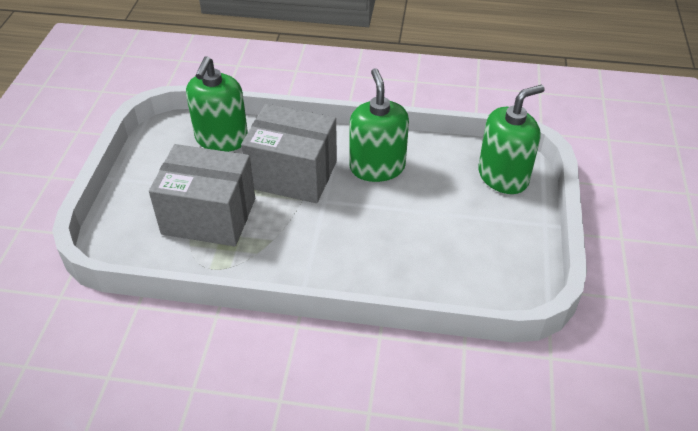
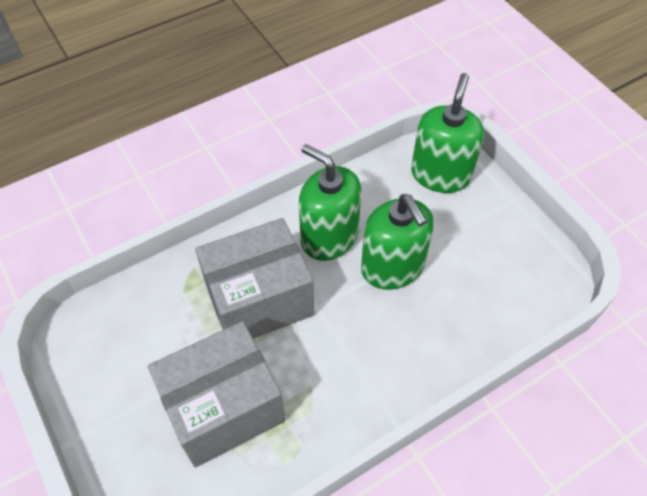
camera: 40 degrees left, 10 degrees up
green soap dispenser [186,56,248,152] -> green soap dispenser moved to [361,194,434,290]

